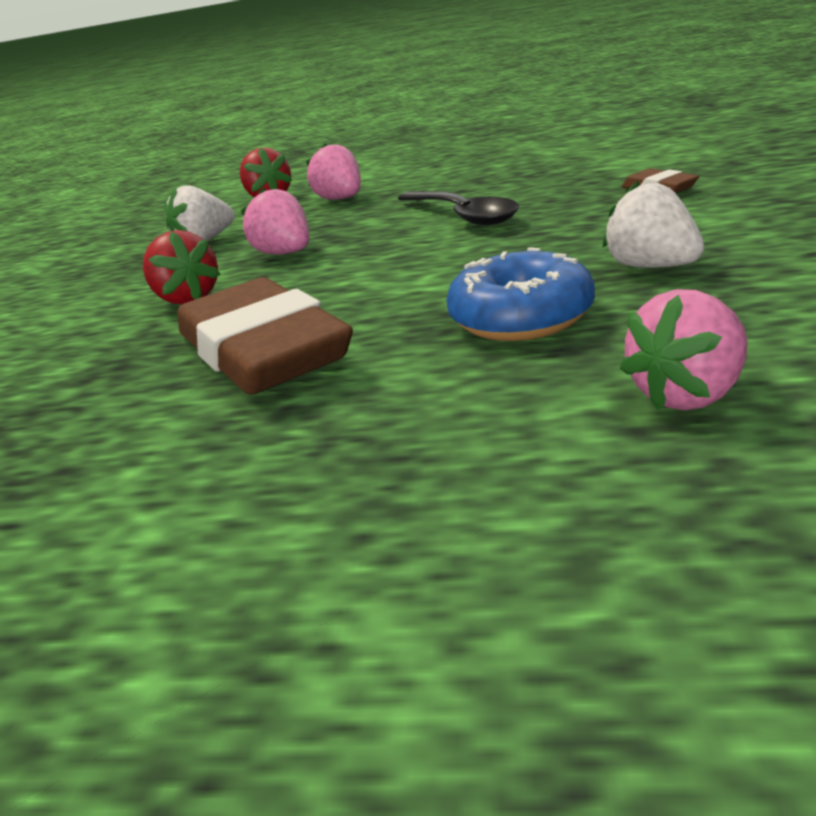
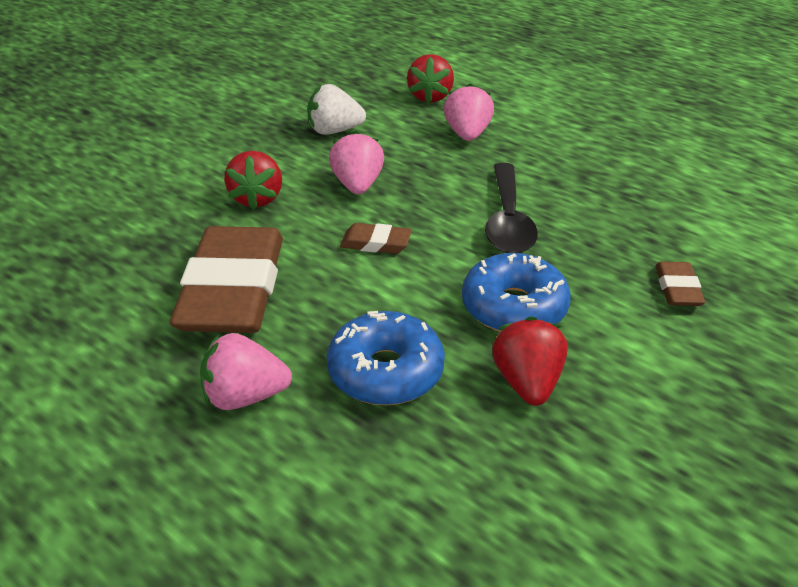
camera: 30 degrees right, 10 degrees up
white strawberry [602,181,704,268] -> red strawberry [492,316,567,406]
pink strawberry [620,289,748,411] -> pink strawberry moved to [200,333,292,410]
none -> brown eraser [340,223,412,254]
none -> blue donut [462,253,571,332]

